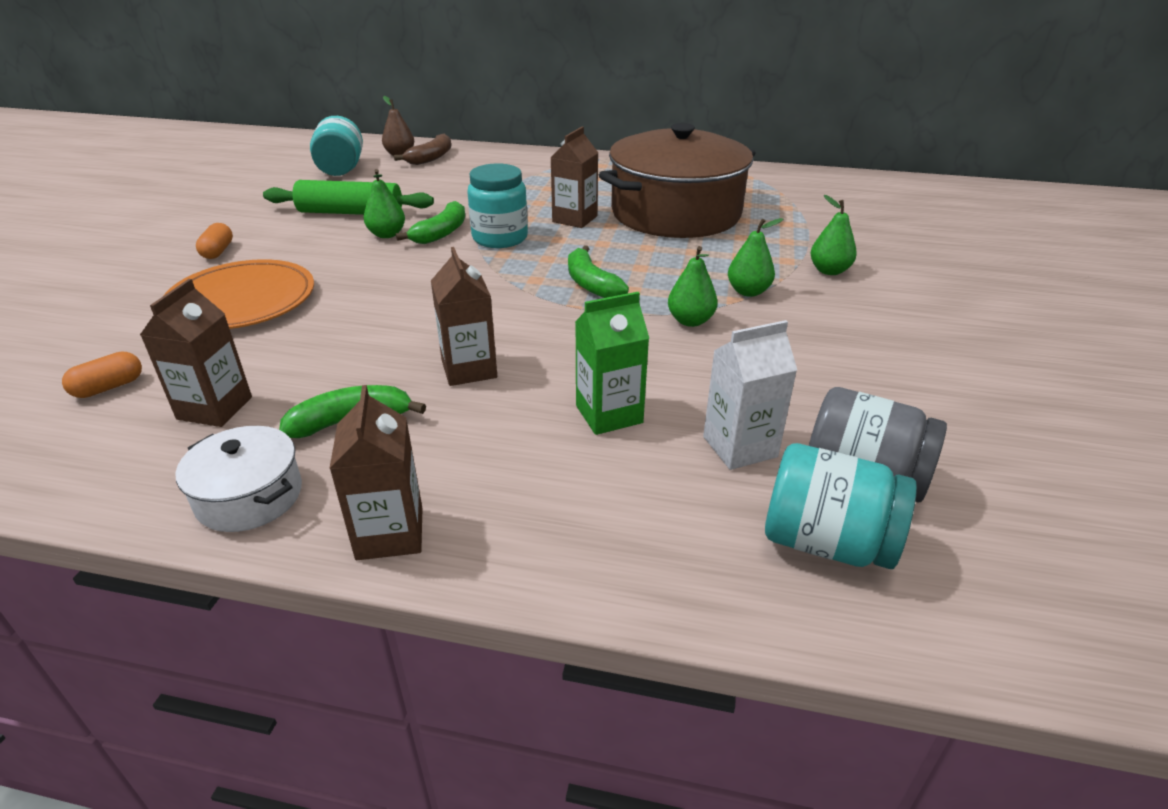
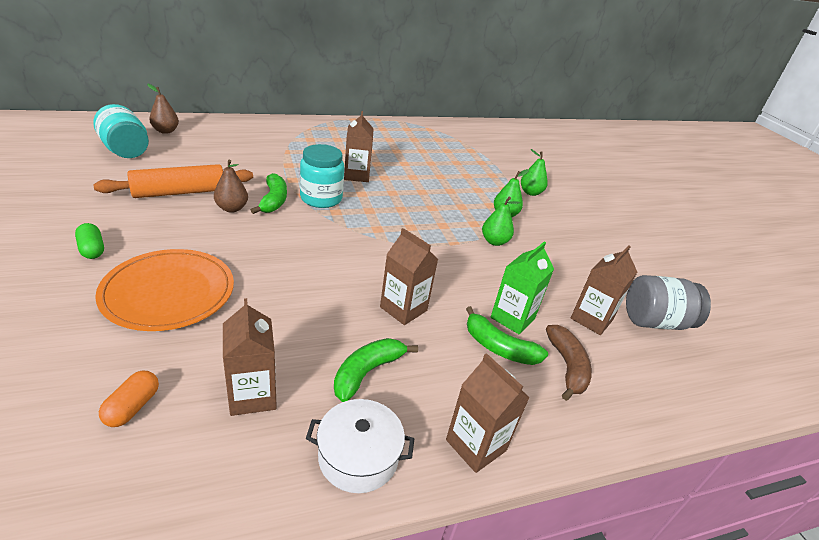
camera: 35 degrees left, 0 degrees up
orange capsule [196,223,233,259] -> green capsule [75,223,104,259]
green rolling pin [263,180,434,215] -> orange rolling pin [93,164,253,198]
green pear [364,169,405,238] -> brown pear [214,160,248,213]
brown banana [394,134,451,165] -> brown banana moved to [546,325,592,401]
green banana [568,245,629,298] -> green banana moved to [466,306,548,365]
brown pot [599,123,756,238] -> none
white carton [703,320,797,470] -> brown carton [571,246,637,335]
turquoise jar [765,443,917,569] -> none

